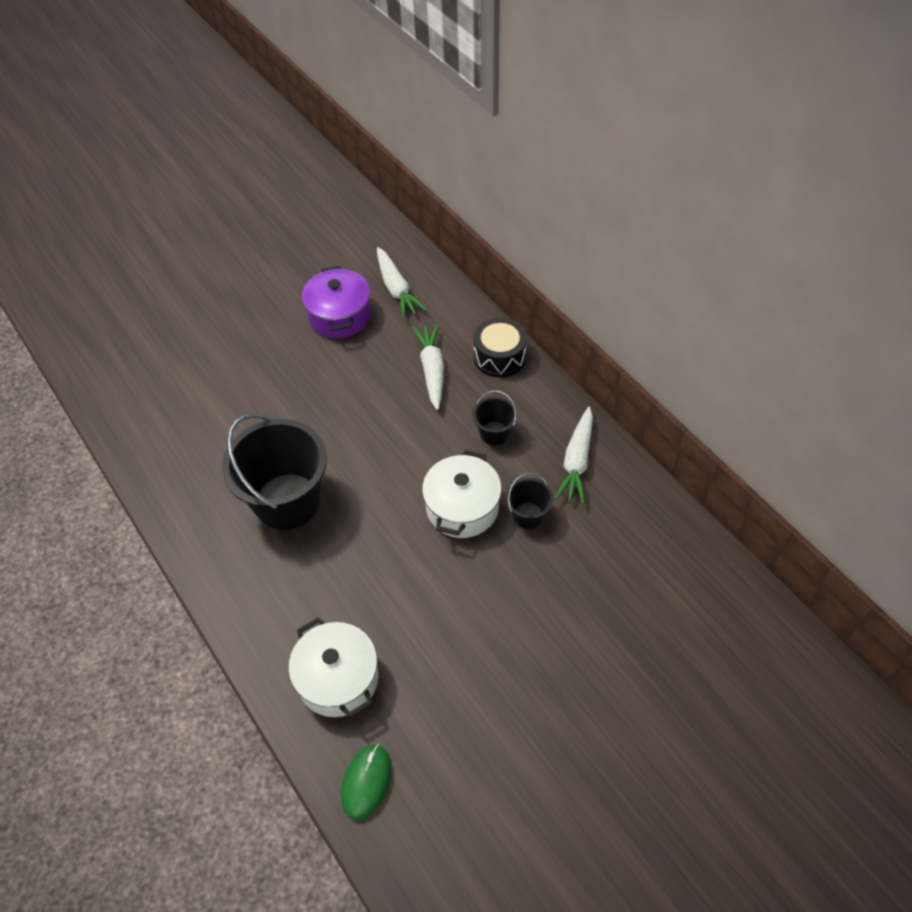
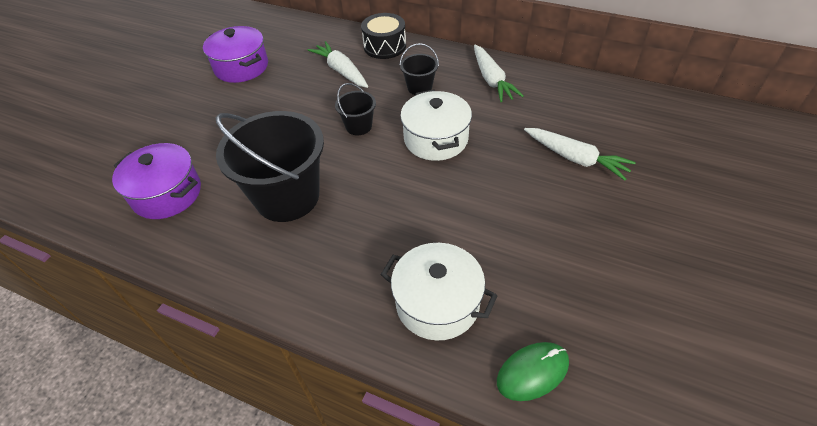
camera: 30 degrees left, 5 degrees down
green mouse [341,744,392,821] -> green mouse turned 75 degrees clockwise [497,342,569,401]
white carrot [377,247,427,319] -> white carrot moved to [524,128,636,181]
black bucket [506,473,554,529] -> black bucket moved to [335,83,376,135]
none -> purple pot [112,143,201,219]

